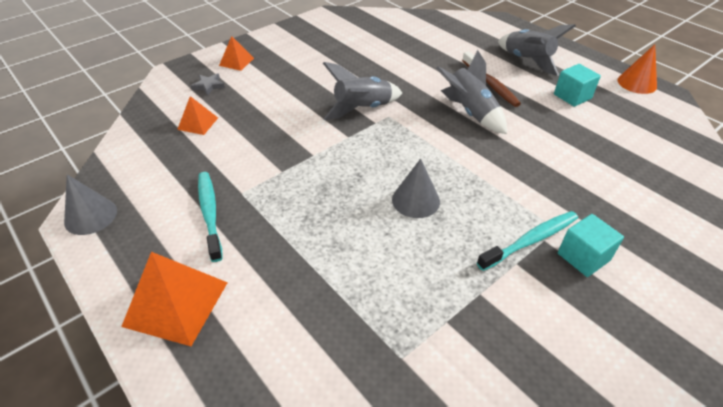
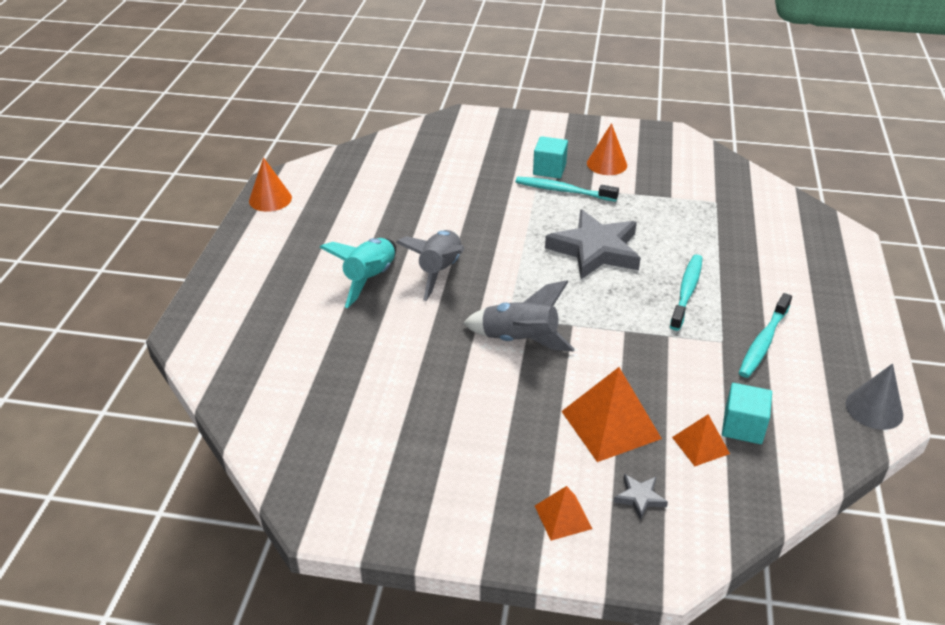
camera: 130 degrees left, 5 degrees down
orange pyramid [121,252,228,346] -> orange pyramid moved to [561,367,662,462]
grey cone [392,159,440,218] -> grey star [545,209,641,279]
brown toothbrush [462,51,521,107] -> turquoise rocket [319,238,396,308]
grey rocket [498,24,576,76] -> none
turquoise cube [554,64,601,107] -> turquoise cube moved to [722,383,772,444]
none -> orange cone [587,123,627,175]
none -> turquoise toothbrush [670,254,702,331]

